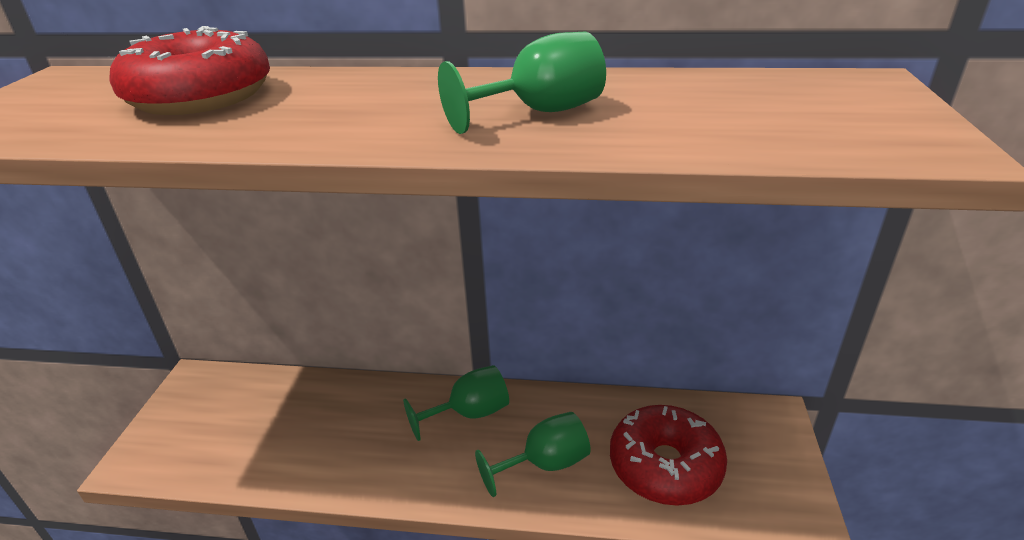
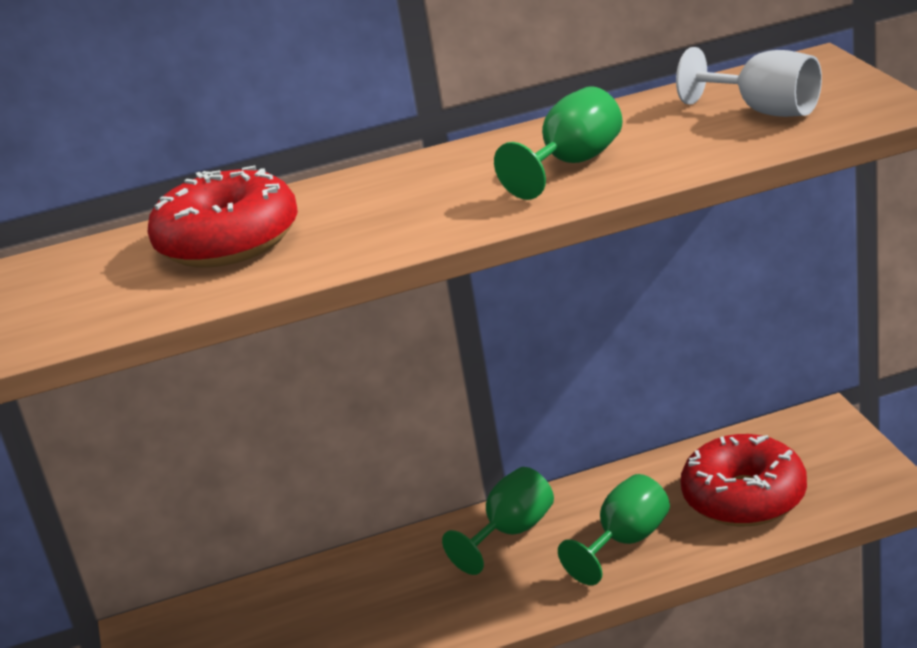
camera: 20 degrees left, 5 degrees down
none -> white goblet [676,47,822,117]

